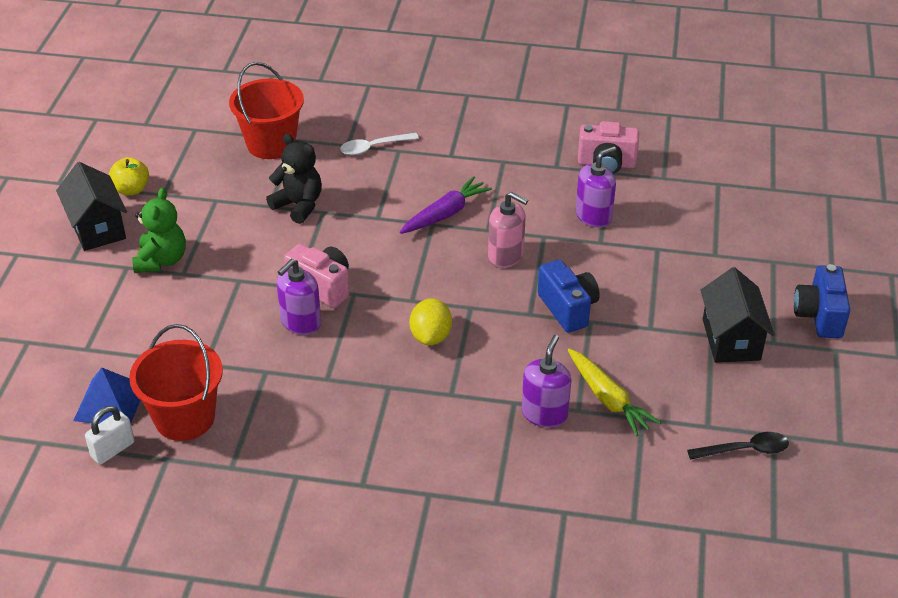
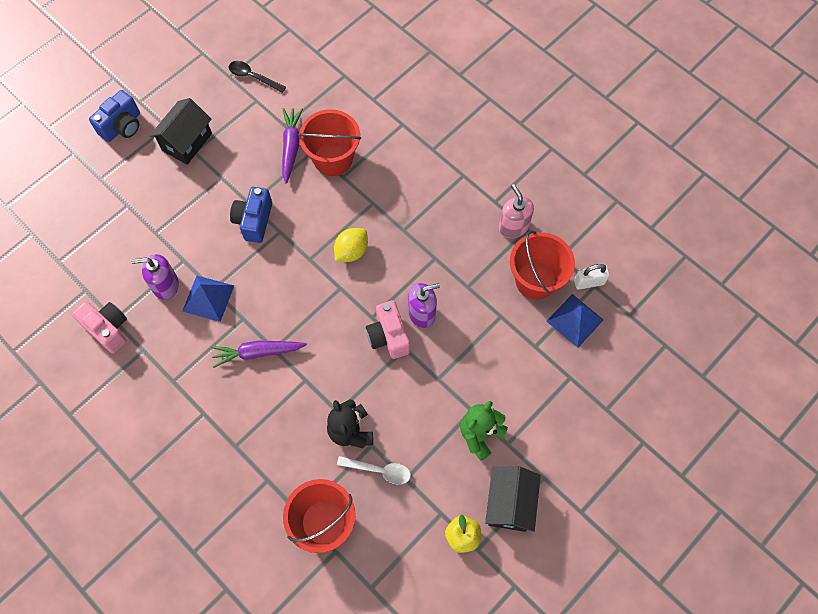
camera: 145 degrees left, 25 degrees up
white spoon [340,133,419,155] -> white spoon moved to [337,456,411,485]
pink soap dispenser [488,192,528,268] -> pink soap dispenser moved to [499,184,534,238]
purple soap dispenser [522,335,571,427] -> red bucket [298,109,361,176]
yellow carrot [568,349,661,437] -> purple carrot [282,108,303,184]
none -> blue pyramid [182,276,234,322]

